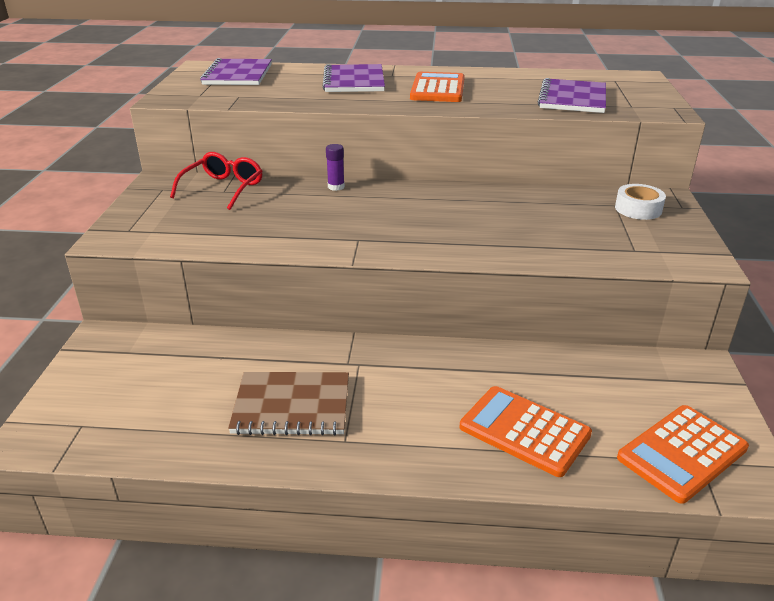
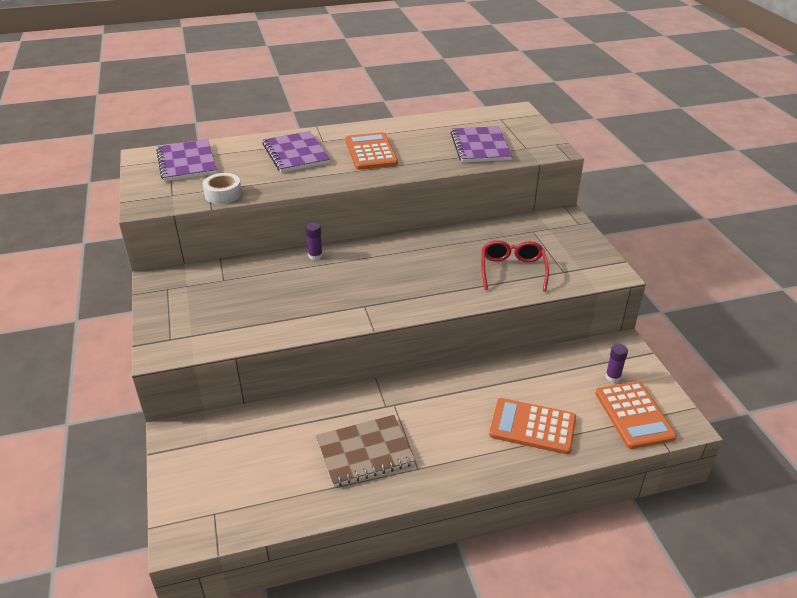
camera: 20 degrees left, 5 degrees up
red glasses [170,152,262,210] -> red glasses moved to [481,240,549,292]
white tape [615,184,666,220] -> white tape moved to [202,173,242,204]
orange calculator [617,405,749,504] -> orange calculator turned 45 degrees counterclockwise [595,381,677,449]
none -> purple glue stick [605,344,628,382]

